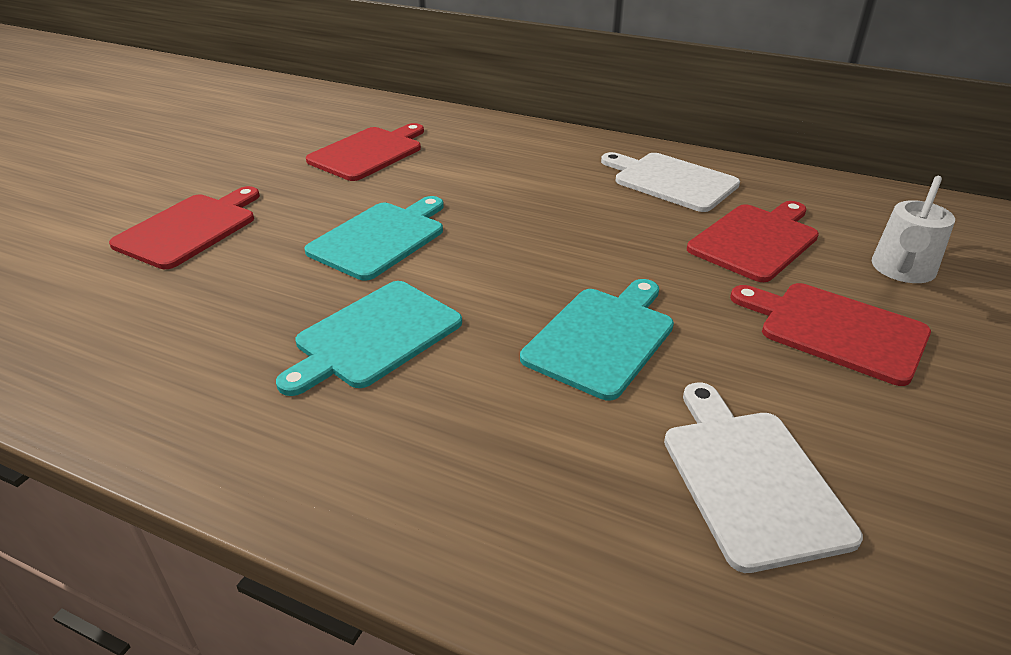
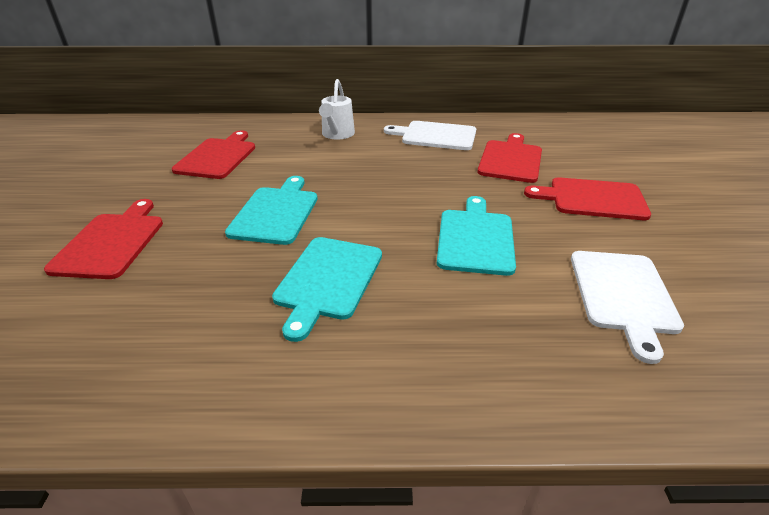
camera: 25 degrees left, 0 degrees up
white cutting board [664,383,863,573] -> white cutting board turned 135 degrees counterclockwise [571,251,684,364]
white watering can [872,176,955,283] -> white watering can moved to [319,79,355,140]

